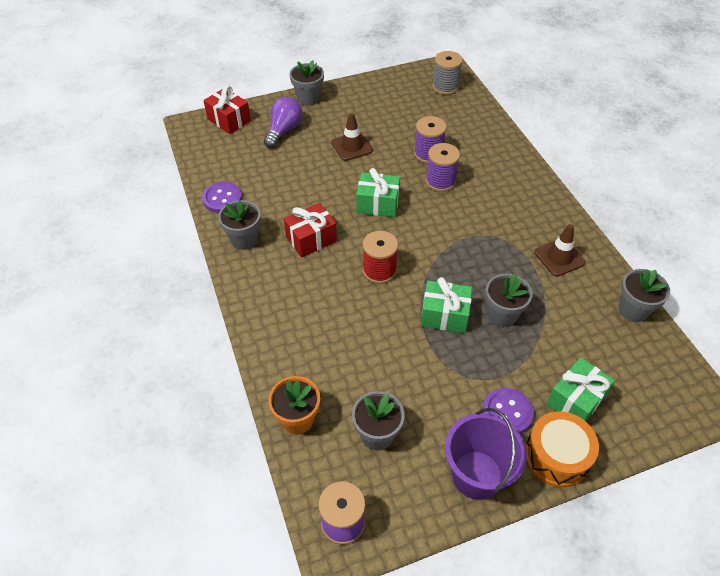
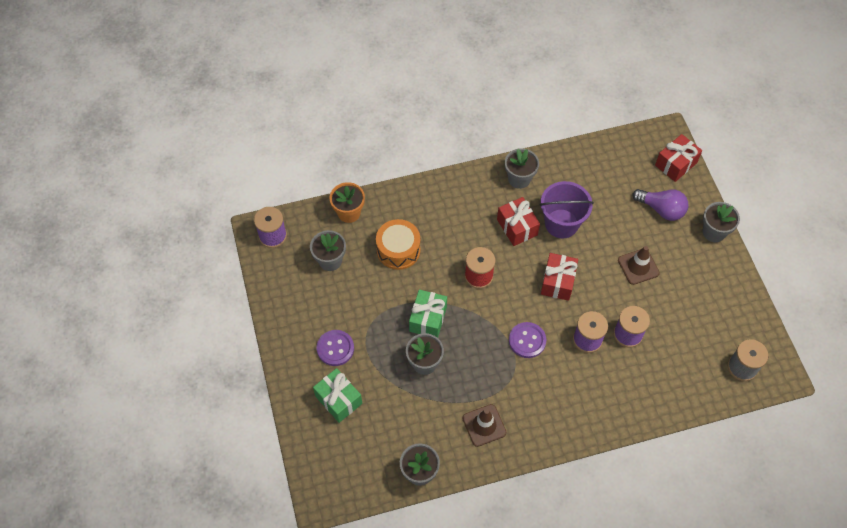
camera: 95 degrees right, 10 degrees up
purple button [202,182,242,213] -> purple button moved to [509,322,546,358]
green gift [356,168,400,217] -> red gift [541,253,578,301]
purple bucket [445,408,527,500] -> purple bucket moved to [540,181,594,238]
orange drum [525,411,599,487] -> orange drum moved to [376,219,420,270]

